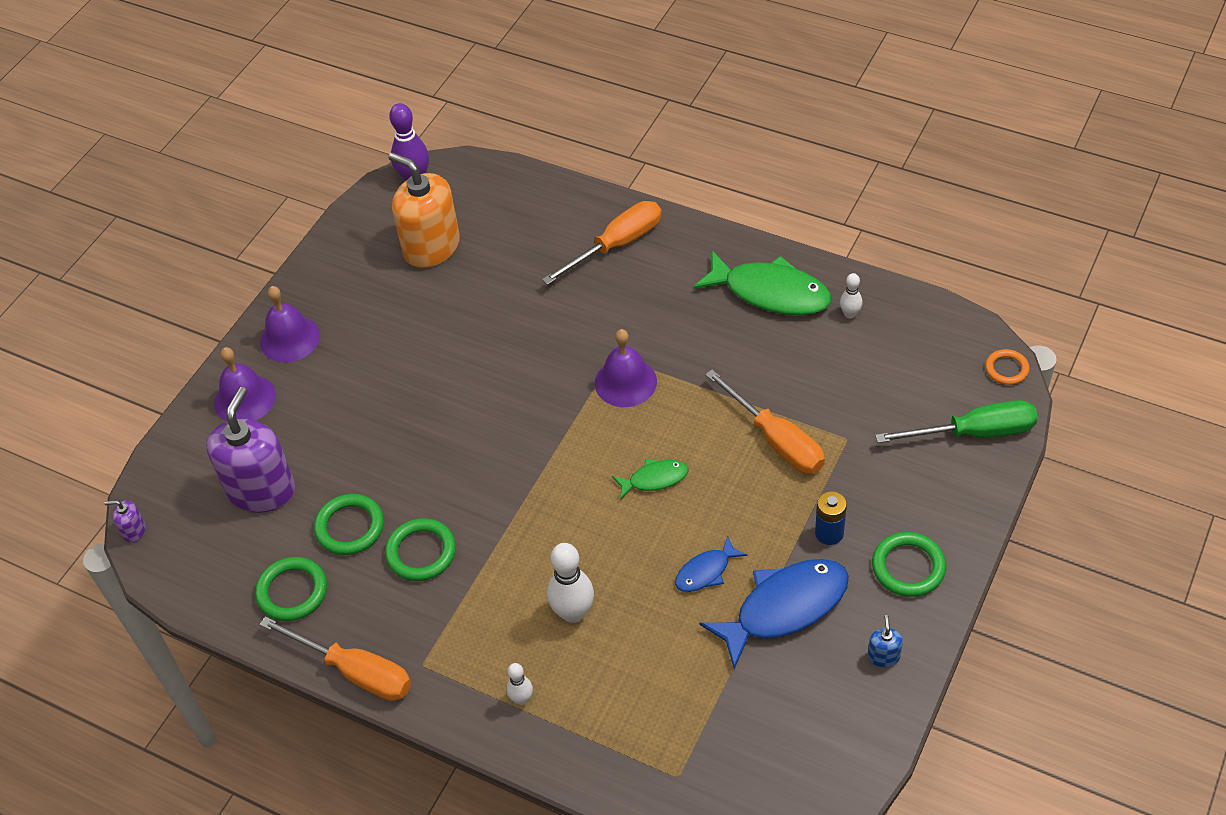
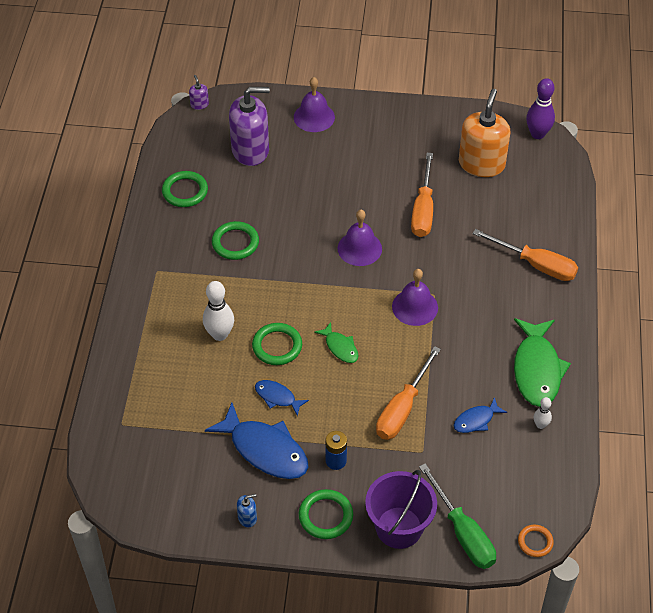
camera: 65 degrees right, 0 degrees up
orange screwdriver [259,616,411,701] -> orange screwdriver moved to [411,153,433,237]
purple bell [260,286,320,362] -> purple bell moved to [338,210,382,266]
green ring [314,494,384,555] -> green ring moved to [252,323,302,365]
white bowling pin [507,663,533,705] -> none
none -> purple bucket [365,470,437,549]
none -> blue fish [454,397,507,433]

